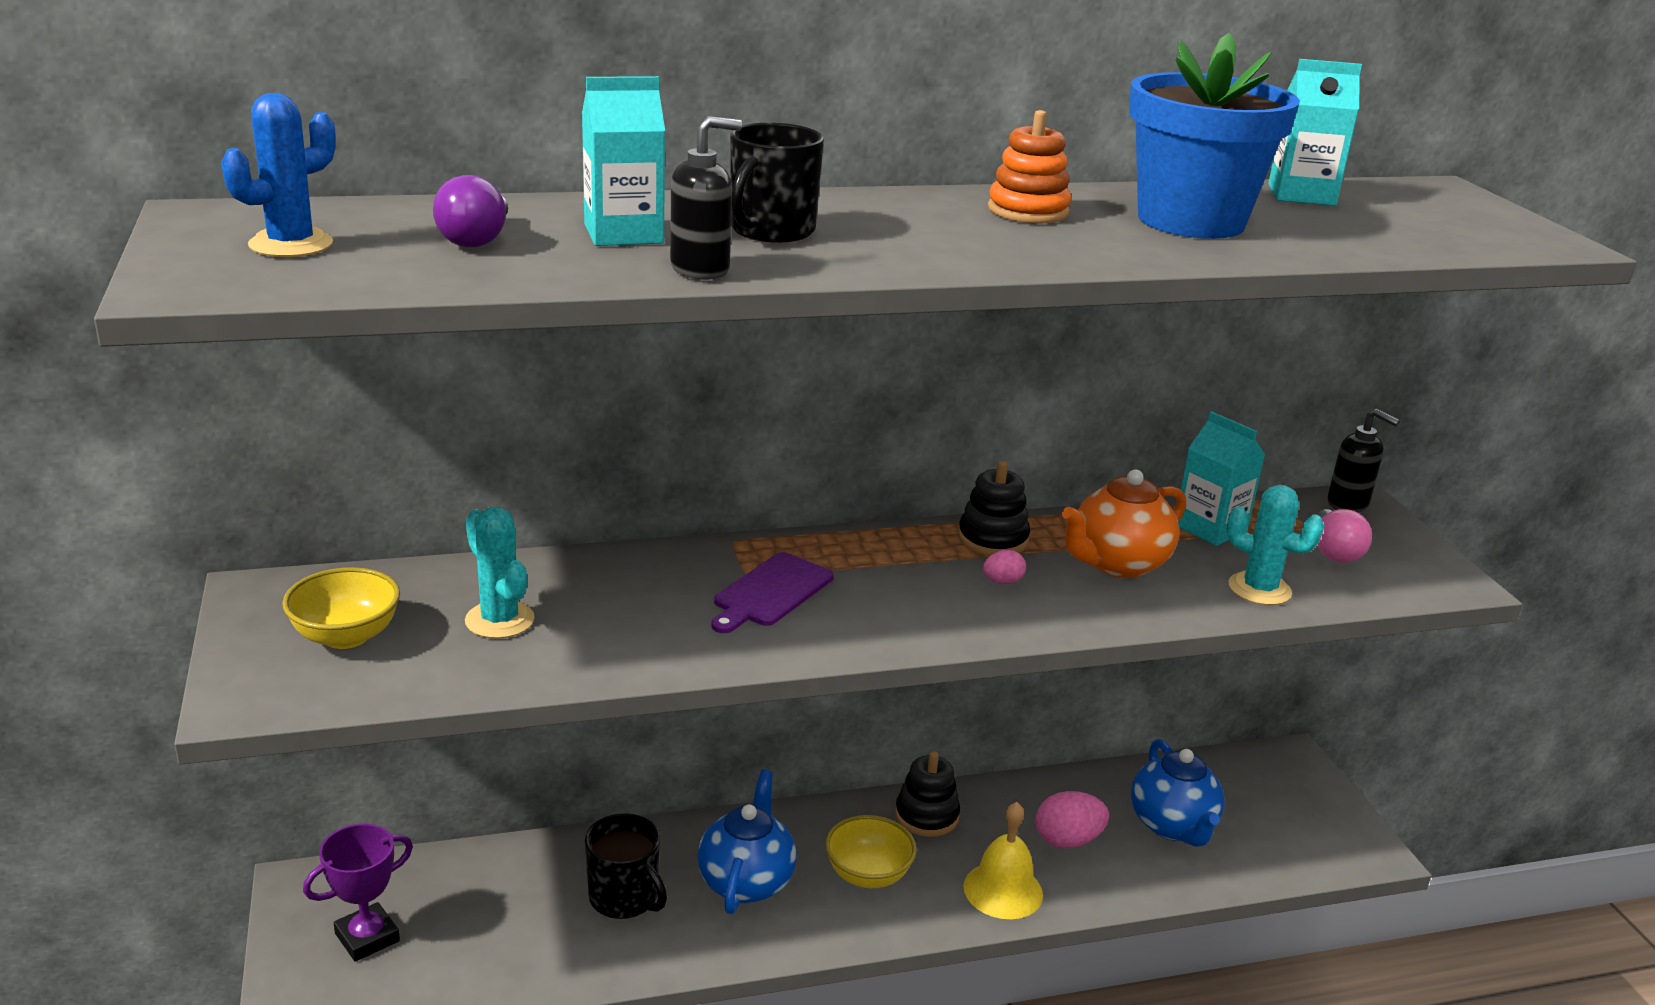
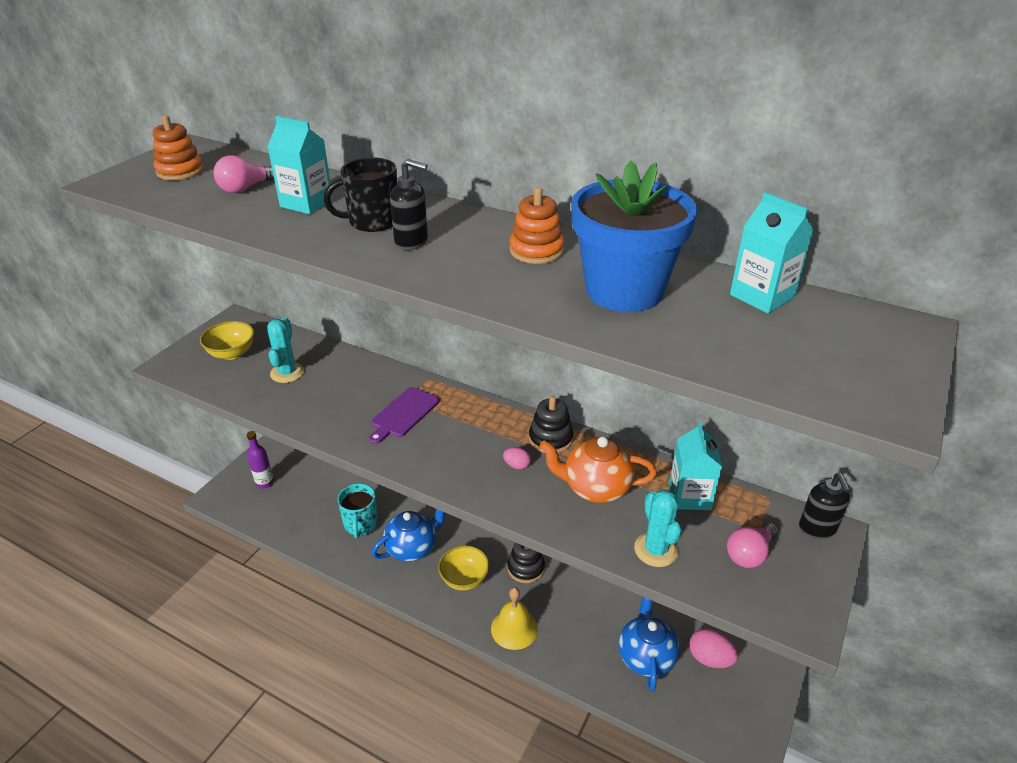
camera: 45 degrees right, 10 degrees up
blue cactus [221,93,336,257] -> orange stacking toy [153,115,204,180]
purple trophy [303,824,413,962] -> purple bottle [247,431,274,489]
purple light bulb [433,175,508,247] -> pink light bulb [214,155,274,193]
black mug [585,813,667,919] -> turquoise mug [337,483,378,538]
black soap dispenser [670,116,742,280] -> black soap dispenser moved to [390,159,428,250]
purple cutting board [711,552,834,633] -> purple cutting board turned 45 degrees counterclockwise [369,387,439,444]
pink egg [1036,791,1109,848] -> pink egg moved to [690,628,738,668]
blue teapot [1131,739,1225,847] -> blue teapot turned 150 degrees clockwise [618,597,679,691]

